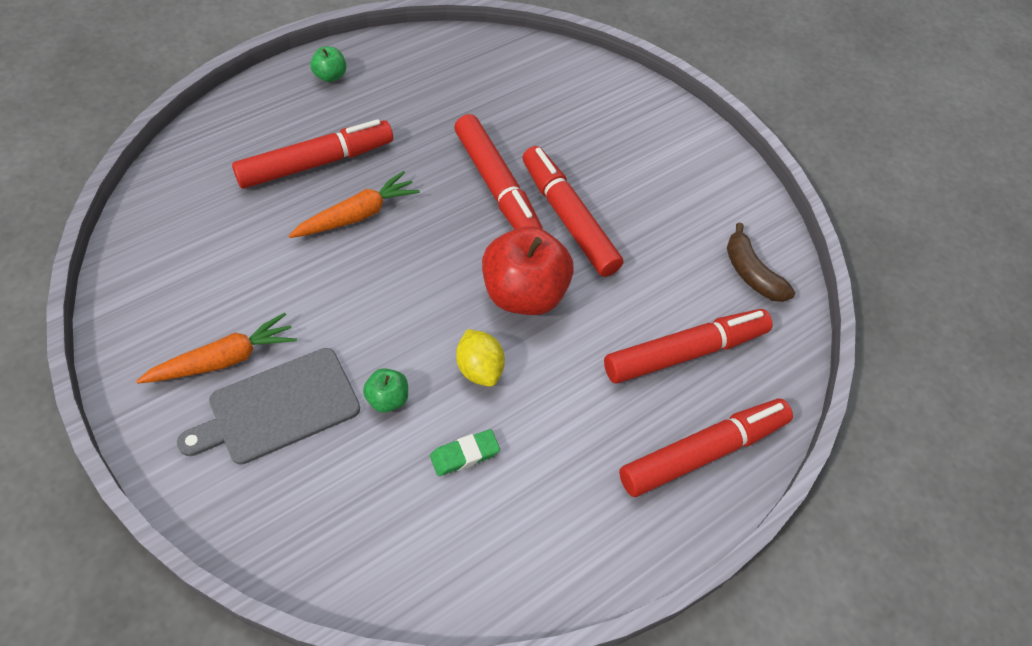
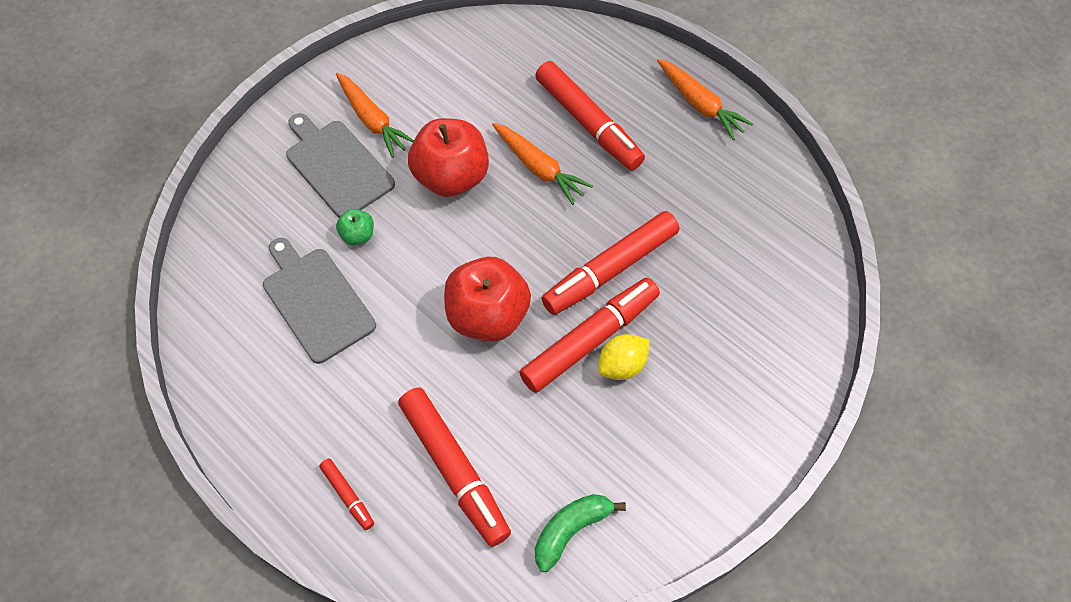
camera: 85 degrees right, 5 degrees up
green apple [310,47,346,82] -> orange carrot [657,59,753,140]
green eraser [430,429,500,476] -> grey cutting board [263,238,376,364]
yellow lemon [456,329,505,387] -> yellow lemon moved to [598,334,650,380]
red marker [619,399,793,497] -> red marker [319,458,374,530], size x0.46
brown banana [727,223,795,302] -> green banana [535,494,626,572]
none -> red apple [408,118,489,197]

